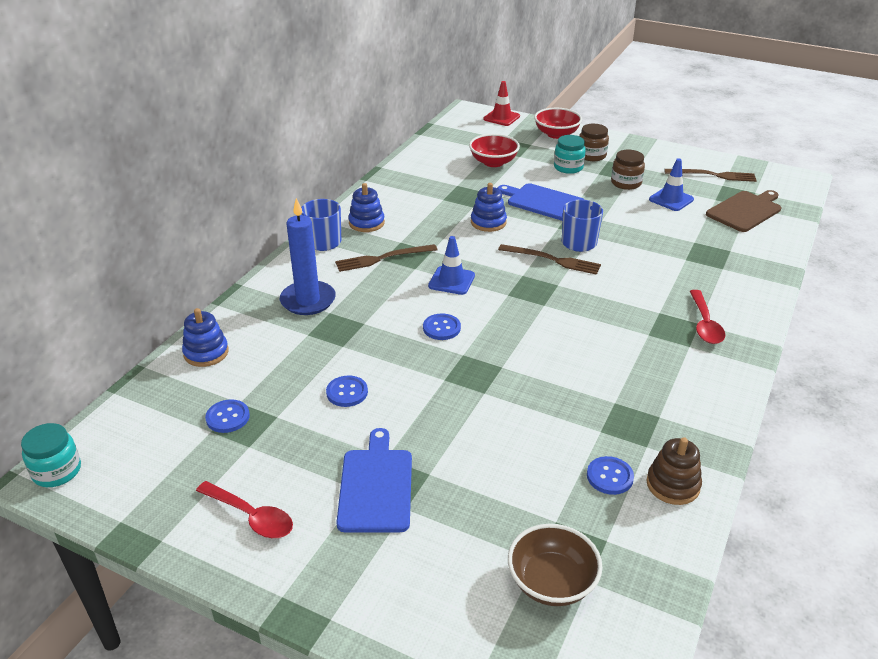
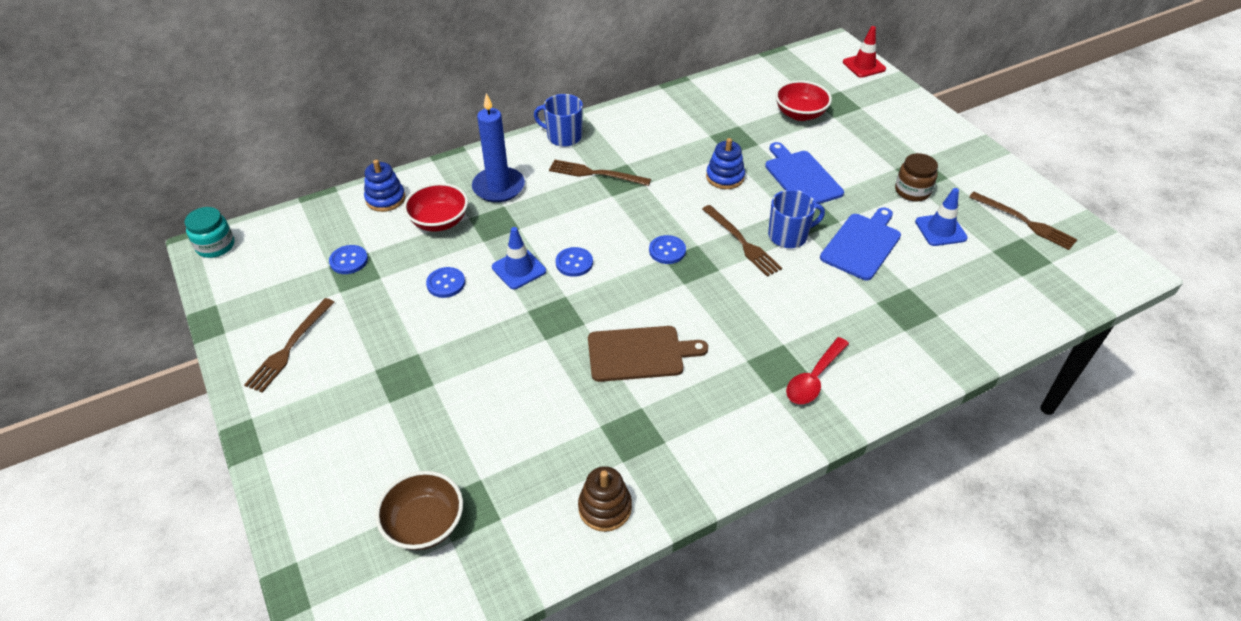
camera: 35 degrees right, 10 degrees up
red spoon [196,481,293,538] -> brown fork [244,298,334,393]
blue cutting board [336,428,412,532] -> blue cutting board moved to [820,207,901,280]
blue stacking toy [348,183,385,232] -> none
blue traffic cone [428,236,475,295] -> blue traffic cone moved to [492,227,546,289]
red bowl [534,108,582,139] -> red bowl moved to [403,183,468,232]
turquoise jar [554,135,586,174] -> none
brown jar [579,124,609,161] -> none
blue button [587,456,634,495] -> blue button moved to [649,235,686,264]
brown cutting board [706,190,781,232] -> brown cutting board moved to [588,326,708,382]

